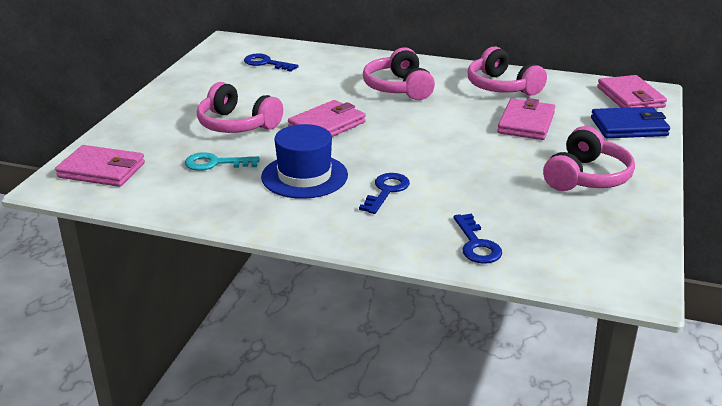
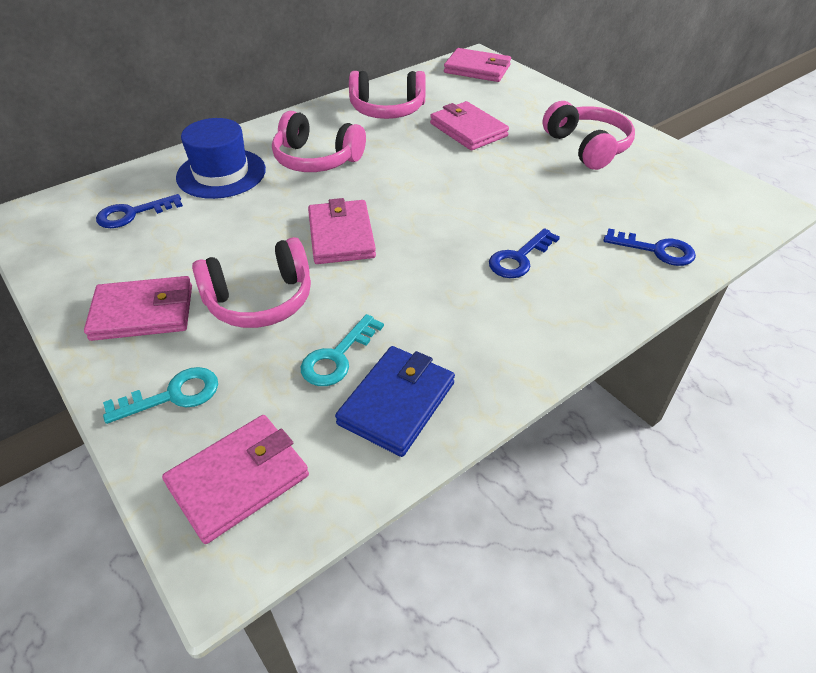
camera: 55 degrees left, 15 degrees up
blue hat [261,124,348,199] -> blue hat moved to [176,118,266,199]
blue key [359,173,410,214] -> blue key turned 105 degrees counterclockwise [489,228,560,278]
blue wallet [591,107,670,138] -> blue wallet moved to [335,346,455,457]
none -> pink wallet [84,276,192,341]
none -> turquoise key [103,367,218,424]

